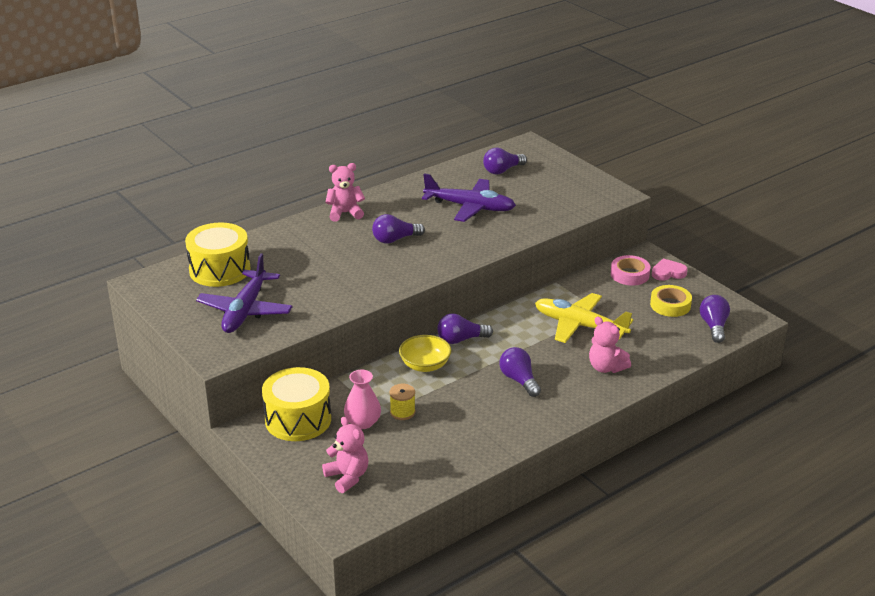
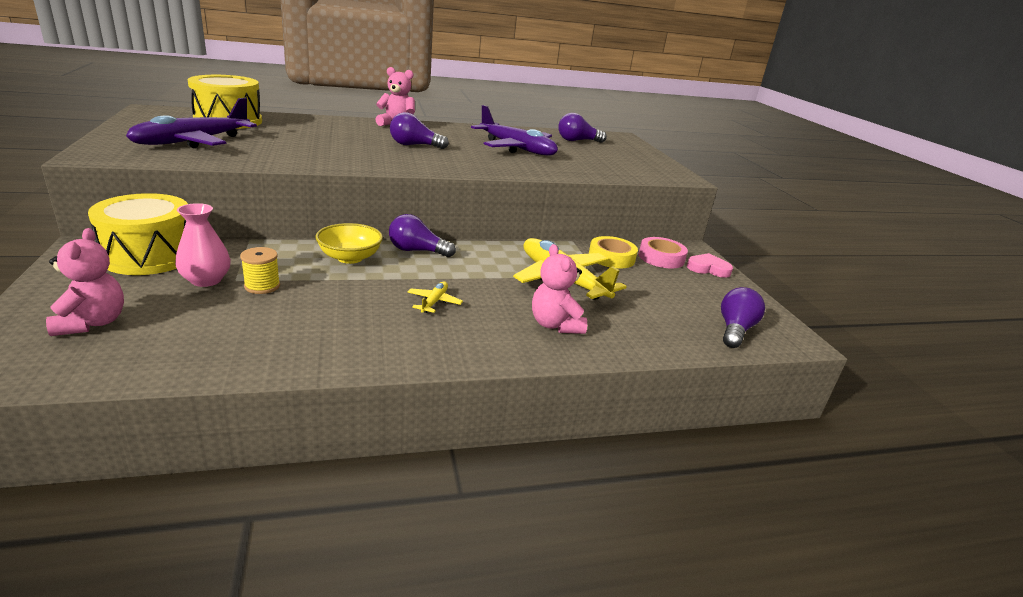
camera: 20 degrees right, 5 degrees down
purple light bulb [499,347,541,397] -> yellow plane [408,281,463,313]
yellow tape [650,285,692,317] -> yellow tape moved to [589,236,638,268]

